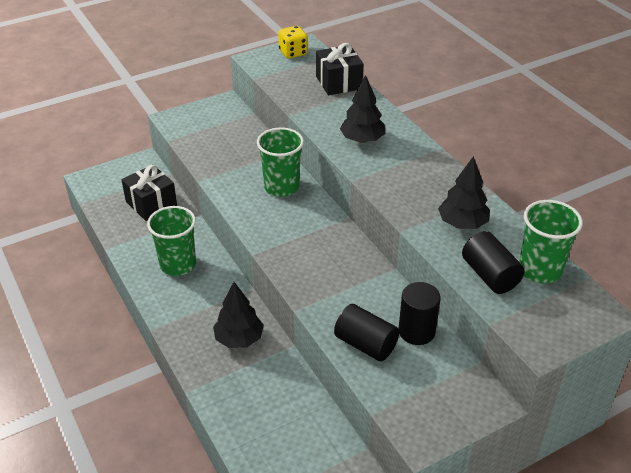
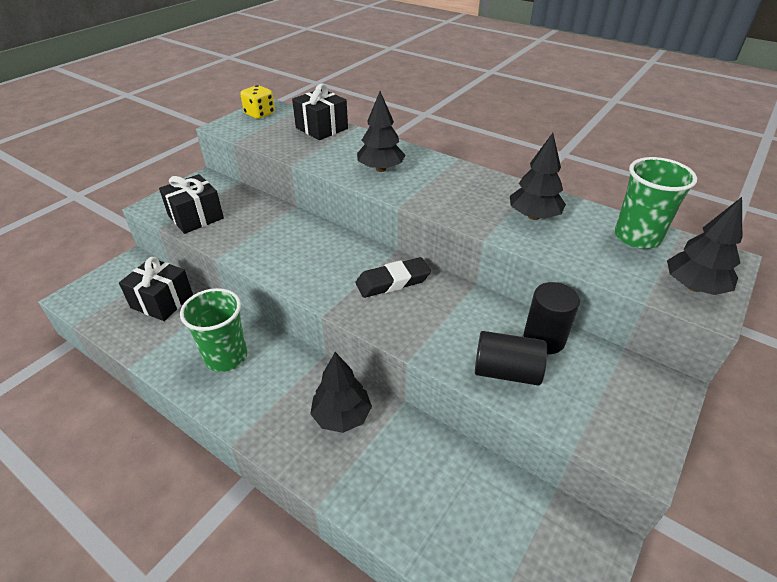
camera: 25 degrees left, 0 degrees up
green cup [257,127,304,197] -> none
black cylinder [462,231,525,294] -> none
none -> black gift [159,174,224,234]
none -> black eraser [355,257,431,298]
none -> black tree [667,197,742,295]

